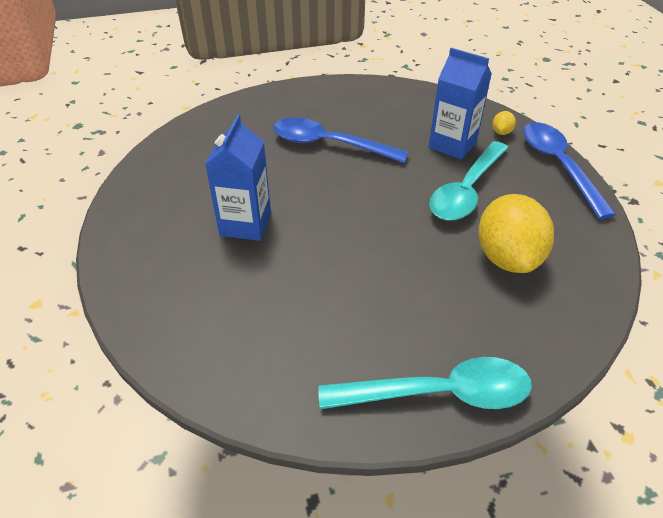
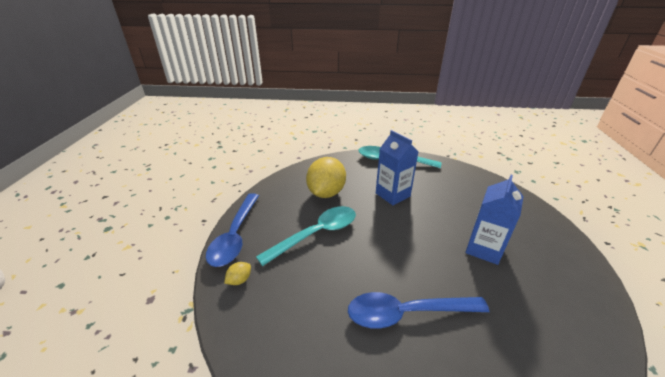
camera: 160 degrees left, 10 degrees down
blue spoon [273,118,409,163] -> blue spoon turned 135 degrees clockwise [348,292,489,329]
blue carton [429,48,492,159] -> blue carton moved to [376,130,419,205]

